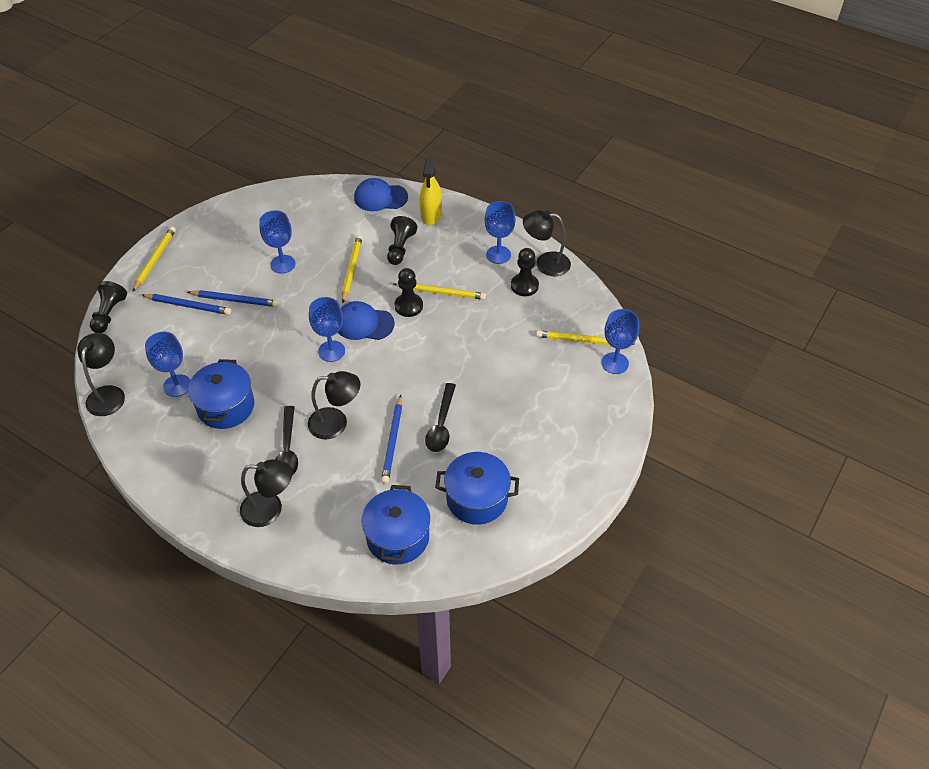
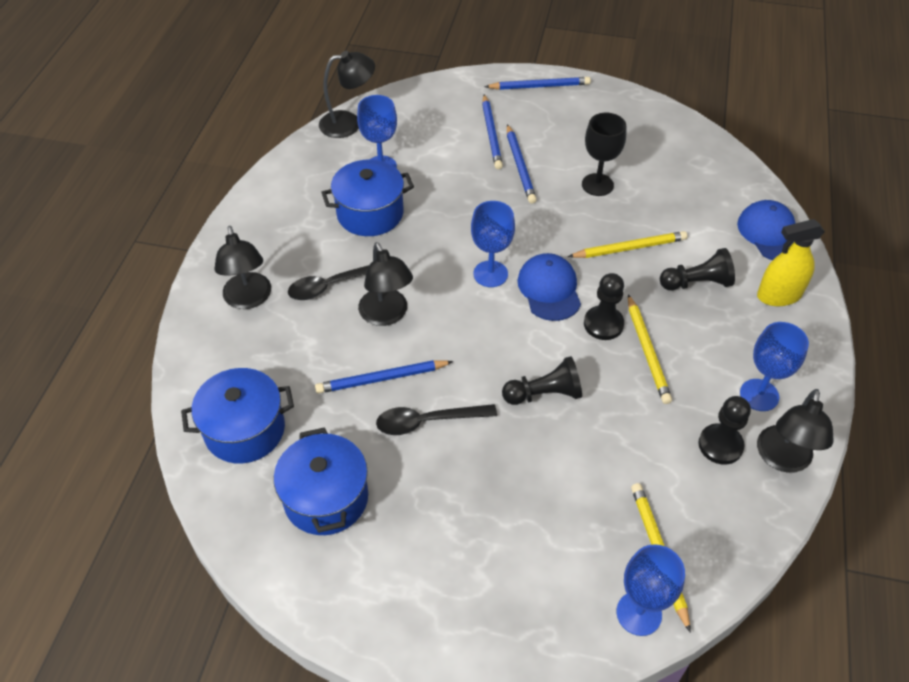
camera: 70 degrees right, 0 degrees up
black pawn [90,281,127,333] -> black pawn moved to [502,356,582,405]
yellow pencil [132,226,176,292] -> blue pencil [484,77,591,90]
blue goblet [259,210,296,273] -> black goblet [582,113,626,196]
black lamp [523,210,571,276] -> black lamp turned 150 degrees counterclockwise [757,389,834,473]

